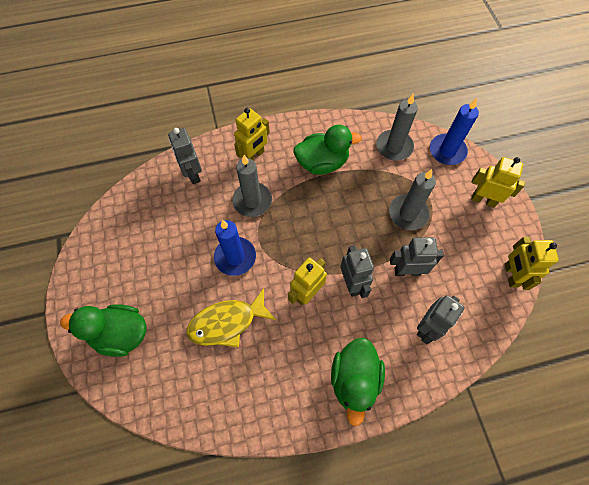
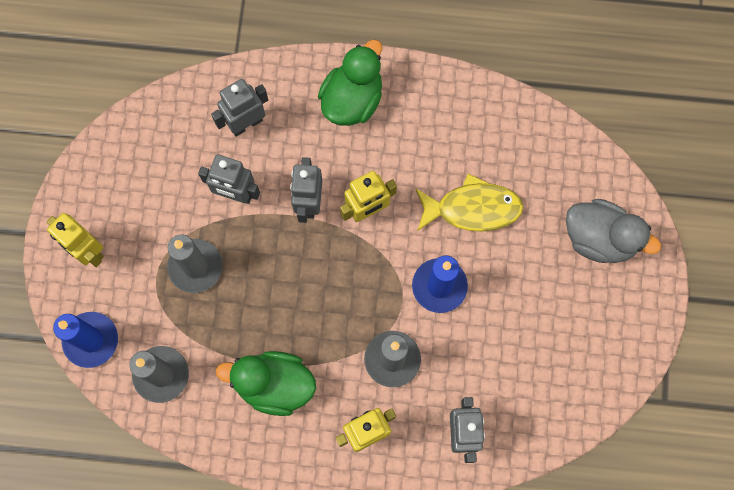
camera: 160 degrees left, 10 degrees up
green duck [60,304,146,357] -> grey duck [566,199,661,263]
yellow robot [505,237,559,290] -> none

